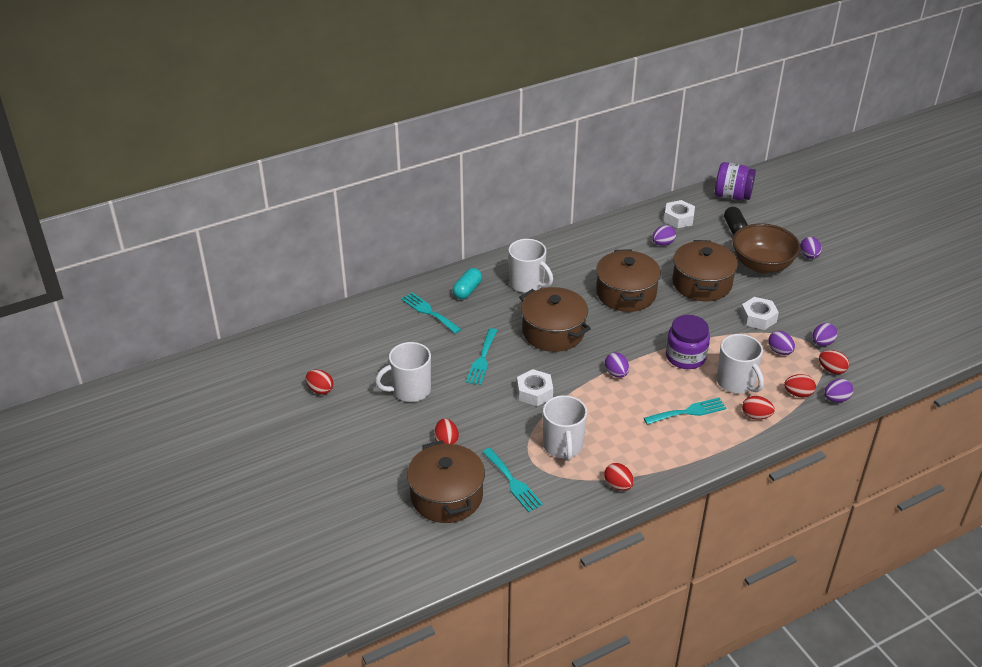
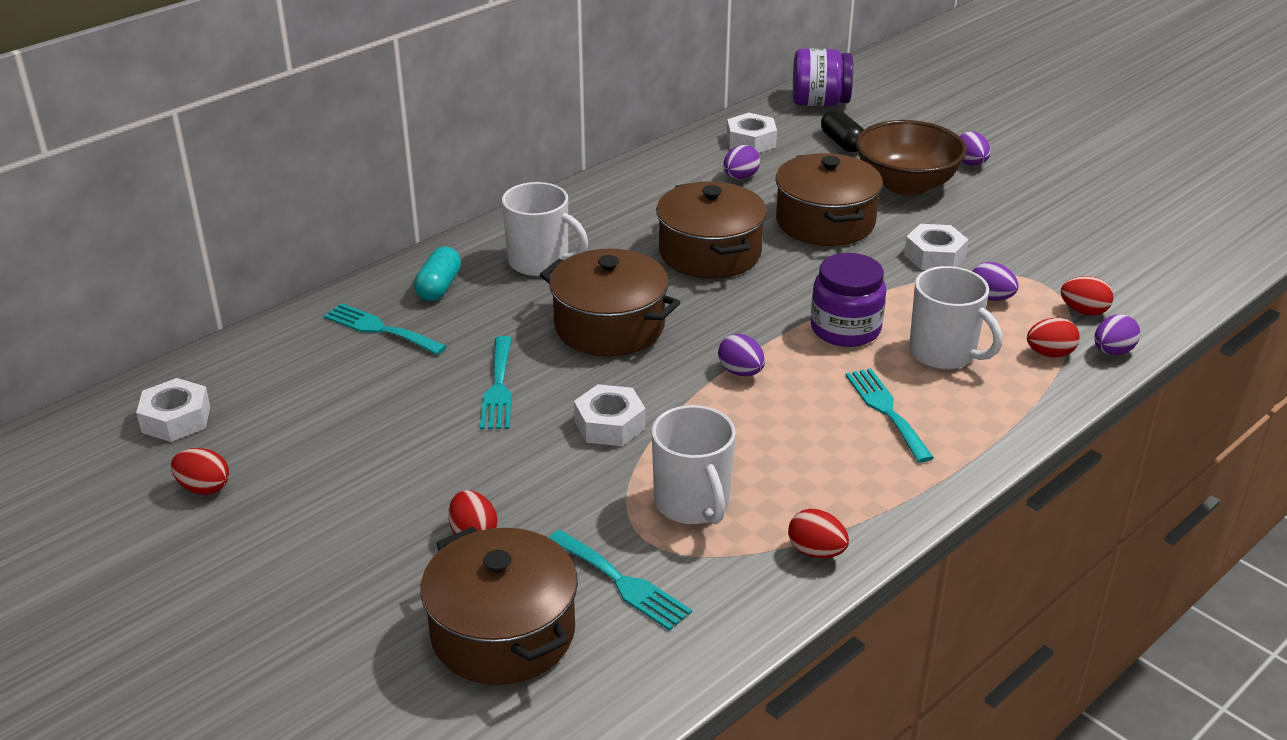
camera: 15 degrees left, 5 degrees down
white mug [375,342,431,402] -> none
turquoise fork [644,398,726,425] -> turquoise fork turned 75 degrees counterclockwise [845,368,934,463]
red egg [742,396,775,420] -> none
purple egg [812,323,837,346] -> none
none -> white nut [136,378,210,442]

